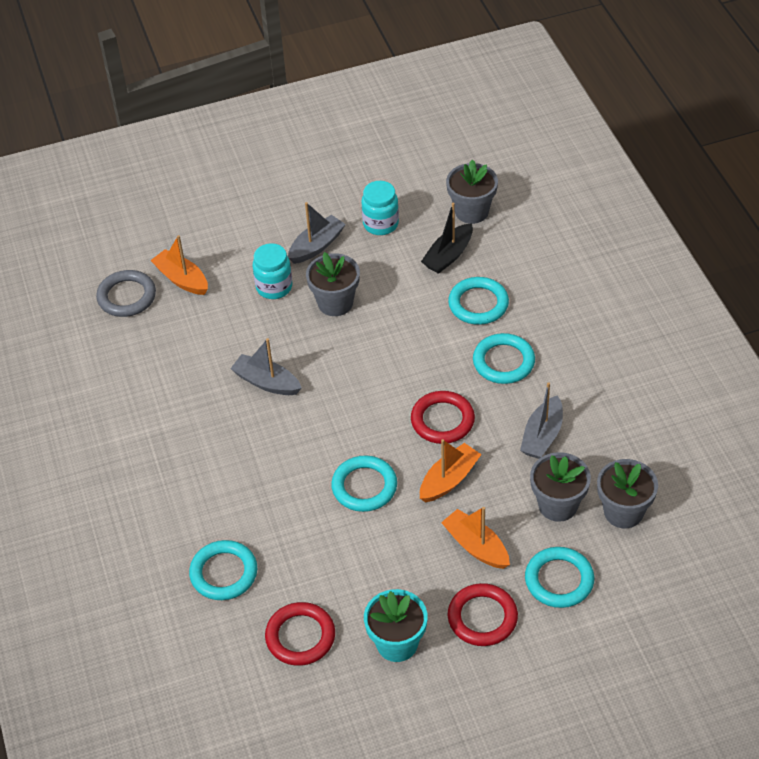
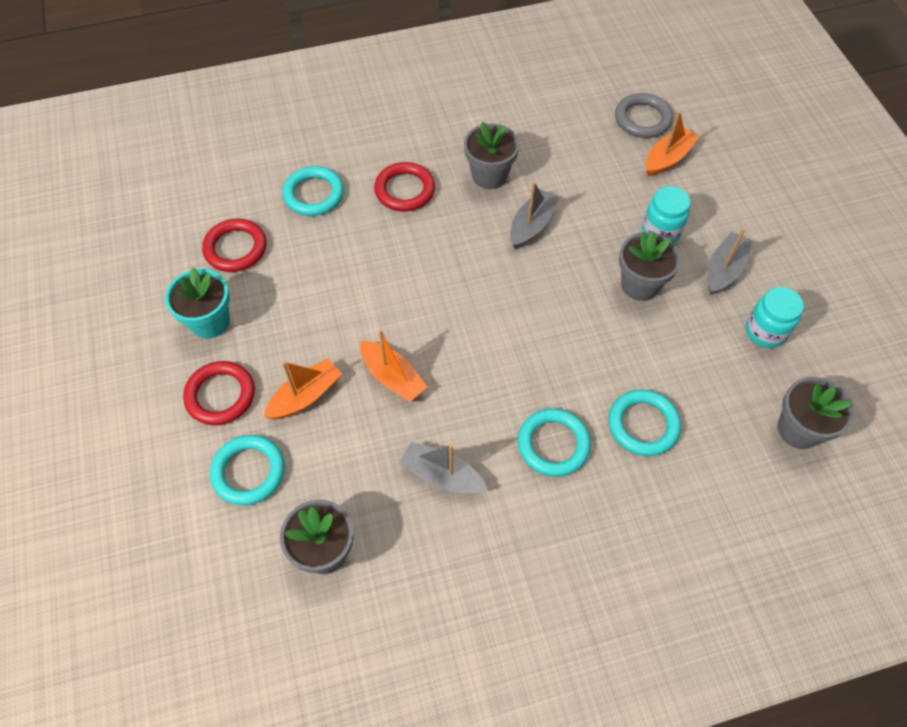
camera: 90 degrees right, 10 degrees up
grey boat [288,202,346,264] -> grey boat turned 105 degrees counterclockwise [707,228,752,295]
turquoise ring [331,455,397,512] -> none
red ring [411,391,475,444] -> red ring moved to [374,162,435,212]
black boat [421,203,473,274] -> none
grey flower pot [530,452,591,522] -> grey flower pot moved to [464,122,519,189]

